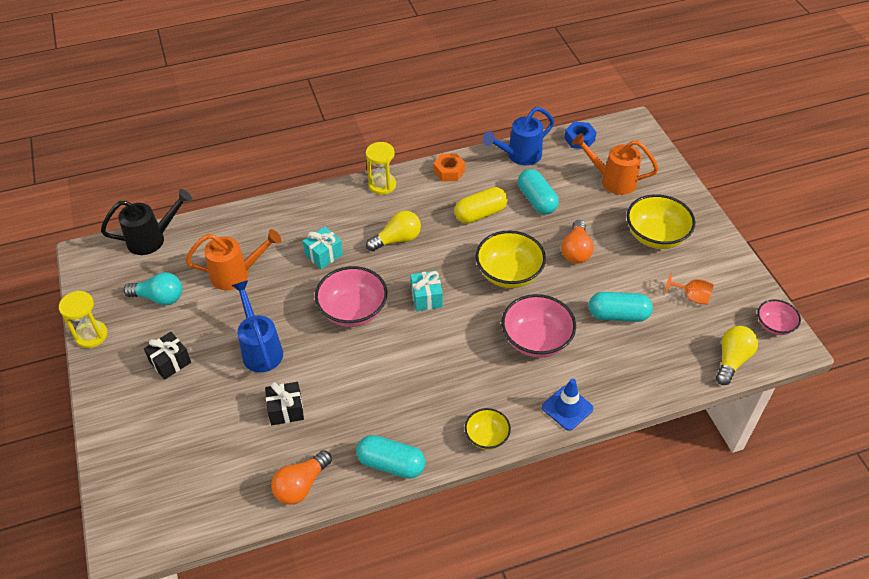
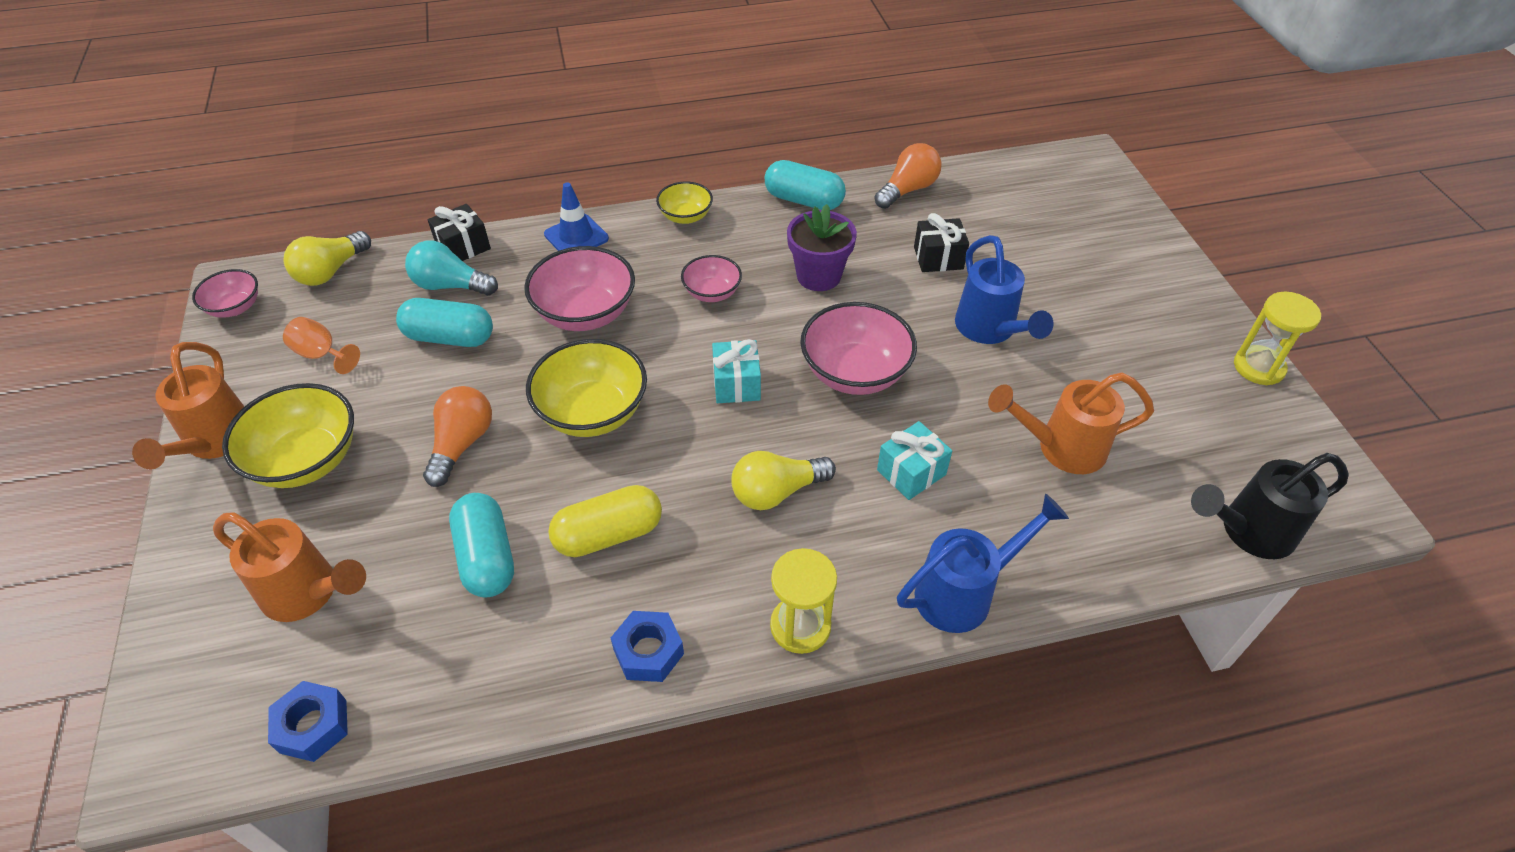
camera: 175 degrees left, 0 degrees up
turquoise light bulb [123,272,182,305] -> turquoise light bulb moved to [405,240,498,296]
black gift [144,332,191,380] -> black gift moved to [428,204,491,261]
orange nut [434,153,465,182] -> blue nut [611,611,684,682]
blue watering can [482,107,554,165] -> blue watering can moved to [897,494,1069,633]
none -> orange watering can [132,342,245,469]
none -> pink bowl [681,255,742,302]
none -> purple flower pot [787,204,857,291]

